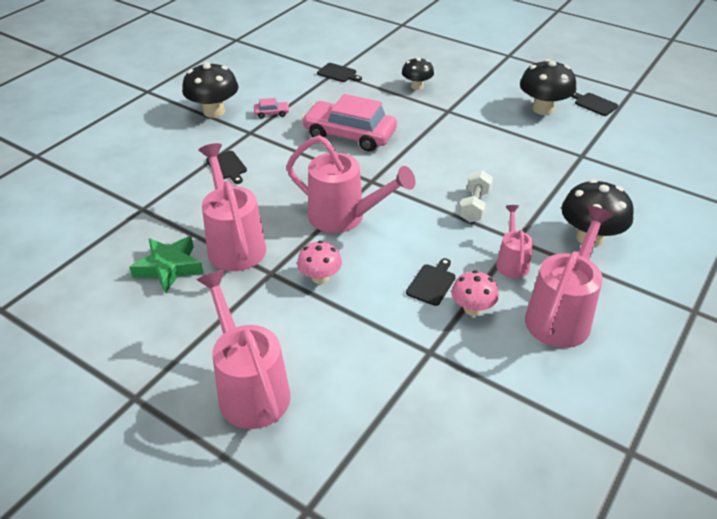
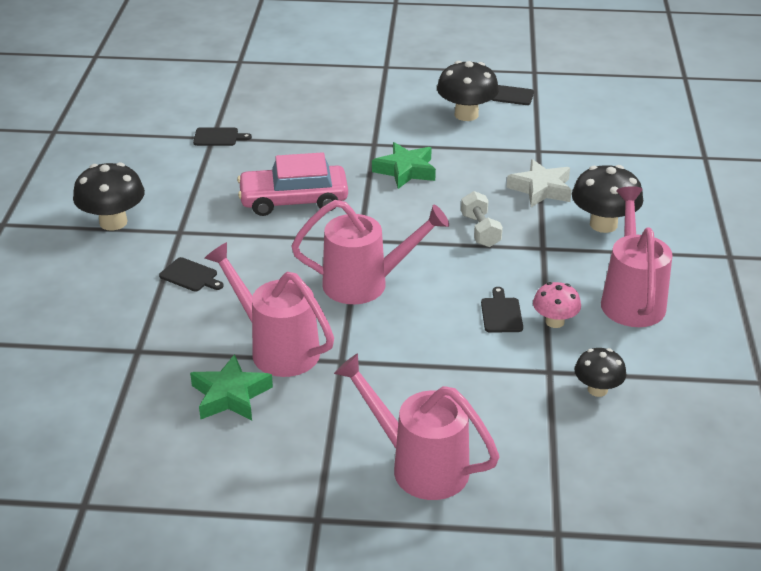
camera: 30 degrees left, 5 degrees down
pink car [254,98,289,118] -> none
pink mushroom [297,241,342,284] -> none
black mushroom [402,57,434,90] -> black mushroom moved to [575,348,627,397]
pink watering can [496,205,533,278] -> none
none -> green star [372,142,436,189]
none -> white star [507,159,572,207]

